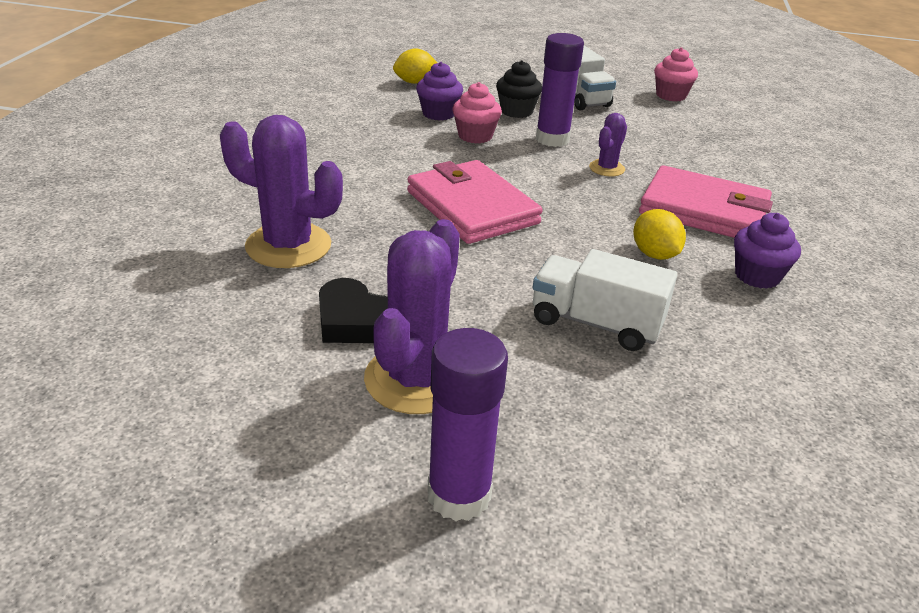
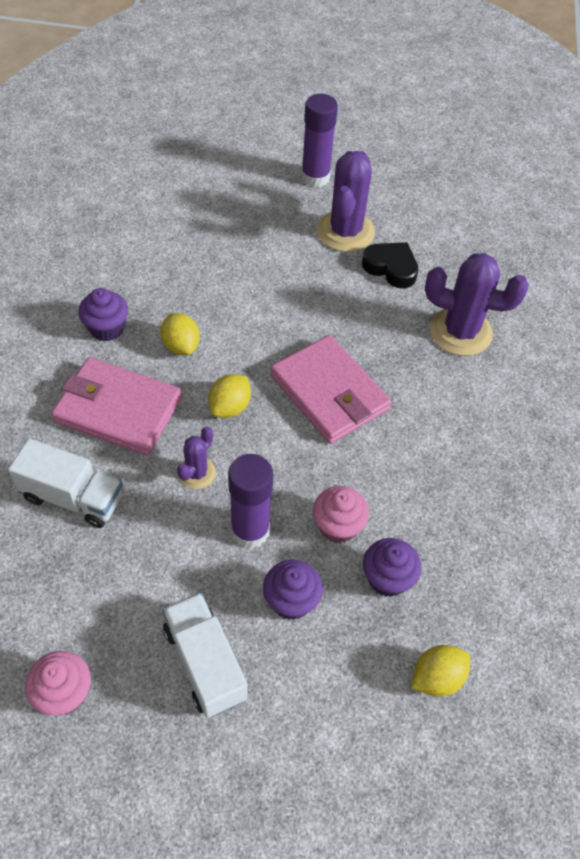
camera: 175 degrees right, 20 degrees up
black cupcake [496,60,542,118] -> purple cupcake [263,560,323,620]
white truck [533,249,677,351] -> white truck moved to [8,438,123,528]
none -> yellow lemon [208,374,251,418]

